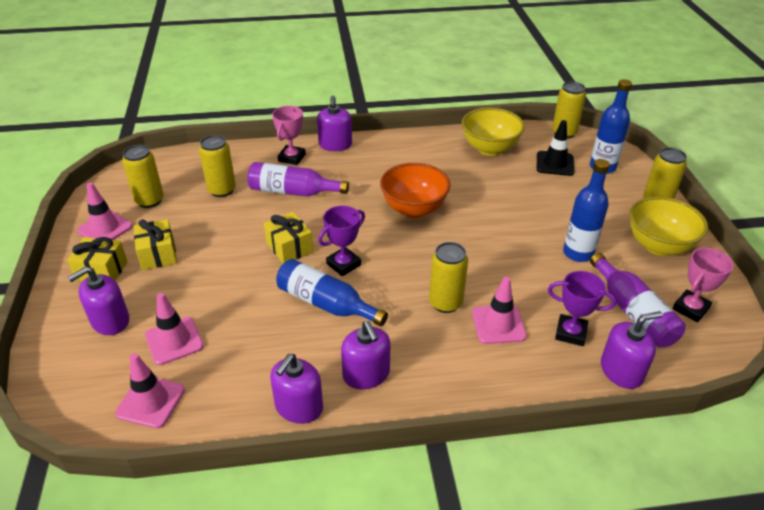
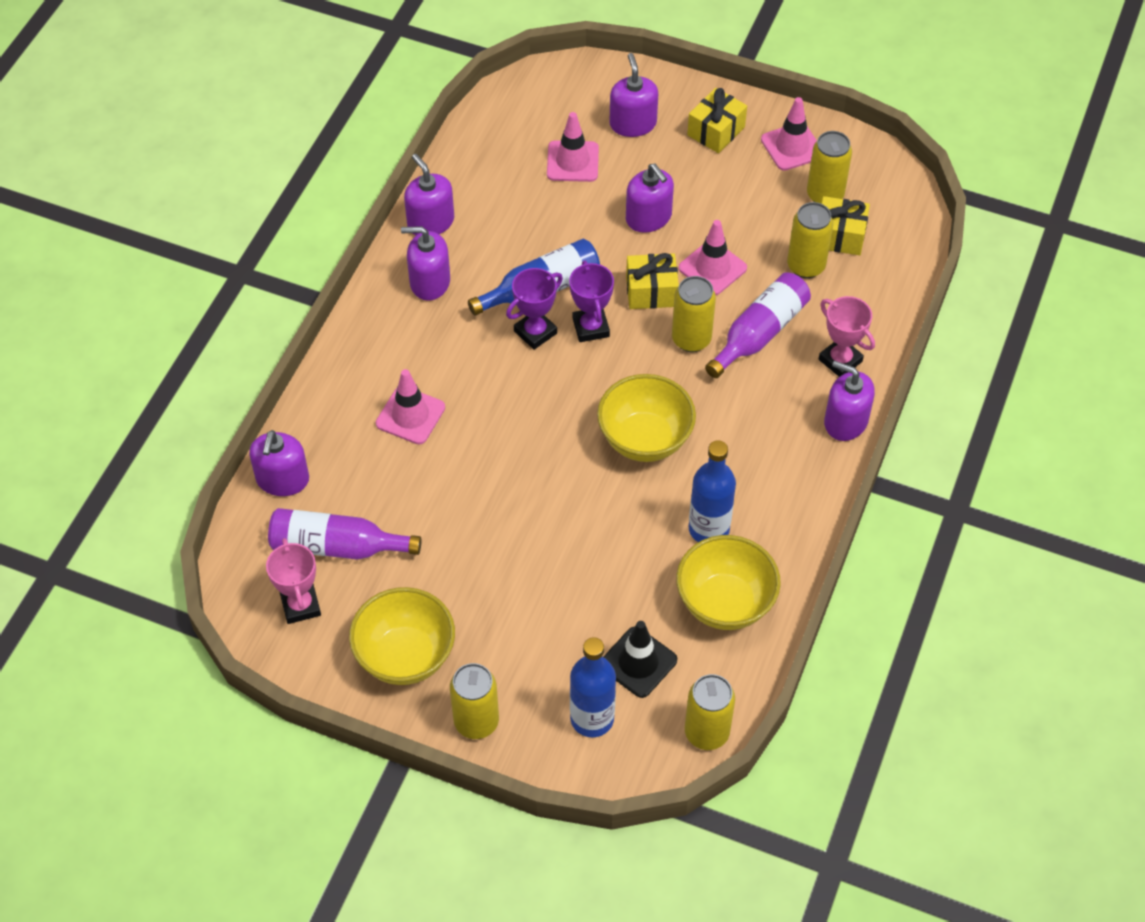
camera: 120 degrees right, 15 degrees up
pink traffic cone [115,353,185,429] -> pink traffic cone moved to [679,220,747,295]
yellow gift [134,219,177,270] -> yellow gift moved to [822,196,870,255]
orange bowl [380,163,451,218] -> yellow bowl [597,374,696,462]
yellow can [429,242,468,313] -> yellow can moved to [672,276,716,352]
purple trophy [548,271,616,346] -> purple trophy moved to [506,268,563,350]
blue bottle [563,159,610,262] -> blue bottle moved to [689,440,736,542]
none -> purple soap dispenser [626,163,674,233]

